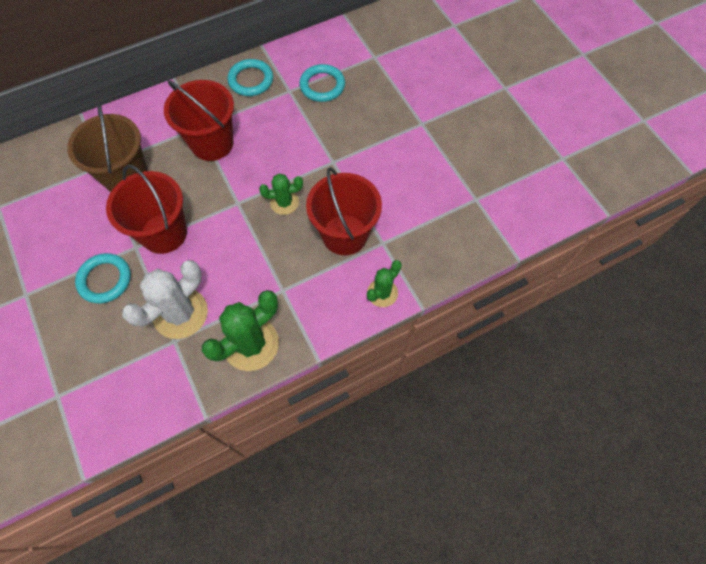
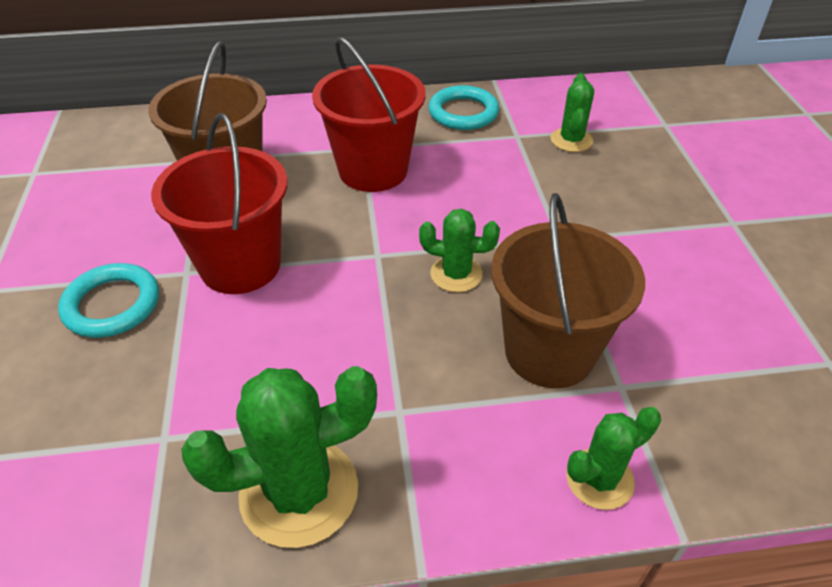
camera: 20 degrees right, 20 degrees down
white cactus [122,260,208,339] -> none
turquoise ring [299,64,345,102] -> green cactus [551,73,594,152]
red bucket [306,167,382,255] -> brown bucket [491,193,645,388]

